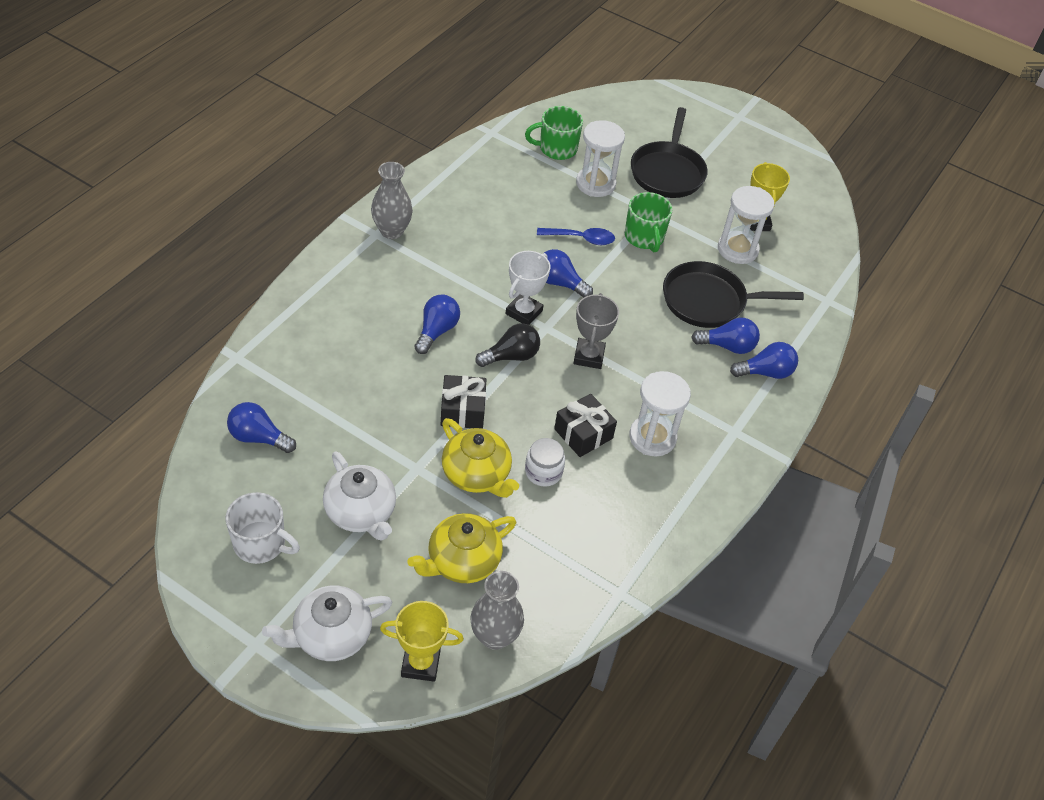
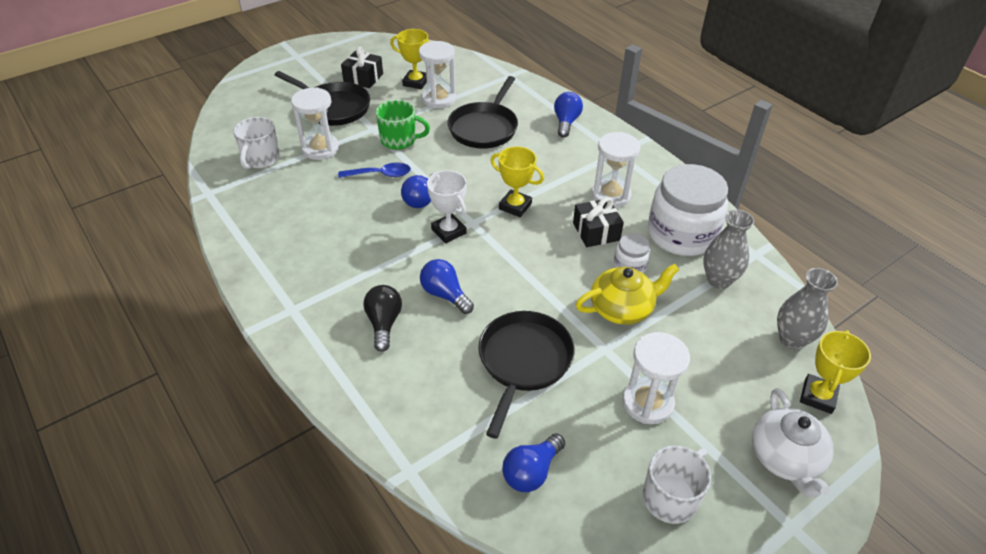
camera: 65 degrees left, 5 degrees down
white teapot [323,451,396,541] -> white hourglass [623,332,690,424]
grey vase [371,162,413,239] -> grey vase moved to [703,210,754,289]
yellow teapot [407,513,516,583] -> none
black gift [441,375,486,429] -> black gift moved to [341,47,383,88]
black light bulb [475,323,540,367] -> black light bulb moved to [363,285,402,352]
green mug [525,106,583,160] -> white mug [233,117,280,169]
blue spoon [537,228,615,245] -> blue spoon turned 60 degrees clockwise [338,163,411,178]
grey trophy [574,293,619,369] -> yellow trophy [490,146,544,217]
blue light bulb [691,318,760,354] -> none
none -> black pan [478,311,575,439]
none -> white jar [648,164,728,256]

